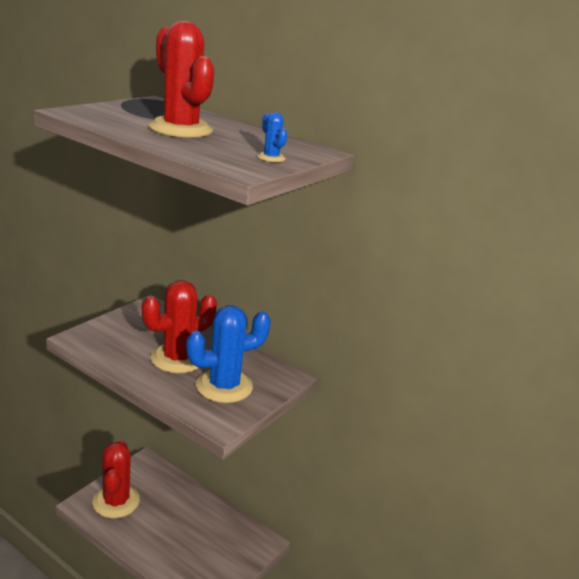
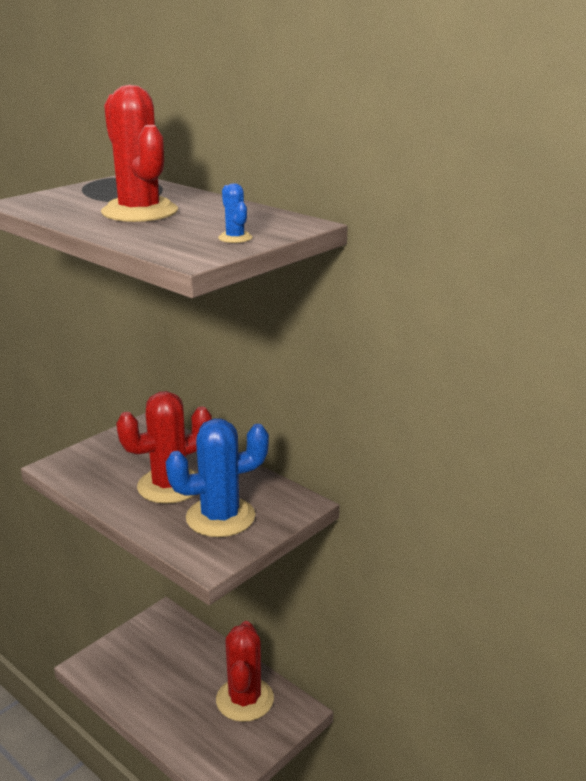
camera: 10 degrees right, 0 degrees up
red cactus [93,440,140,518] -> red cactus moved to [216,621,274,722]

